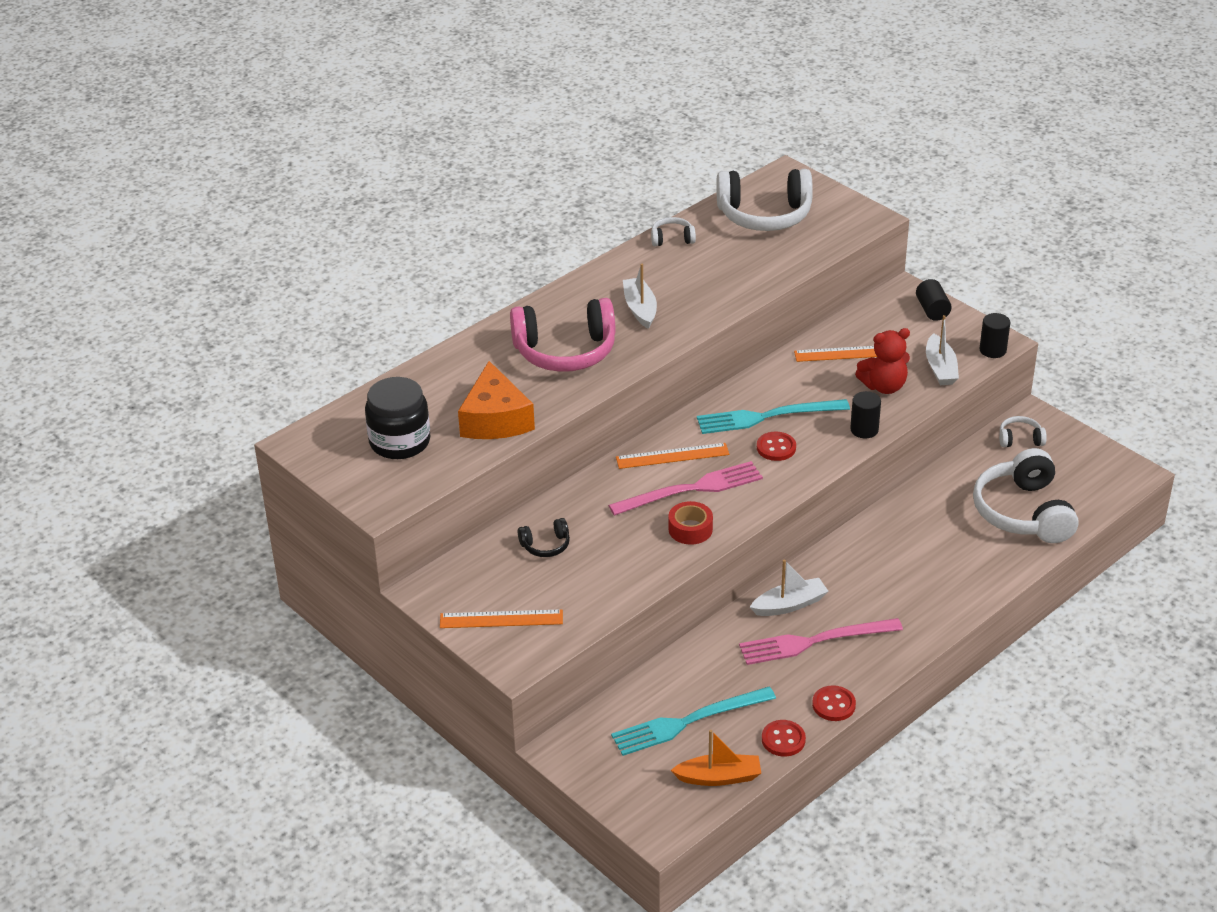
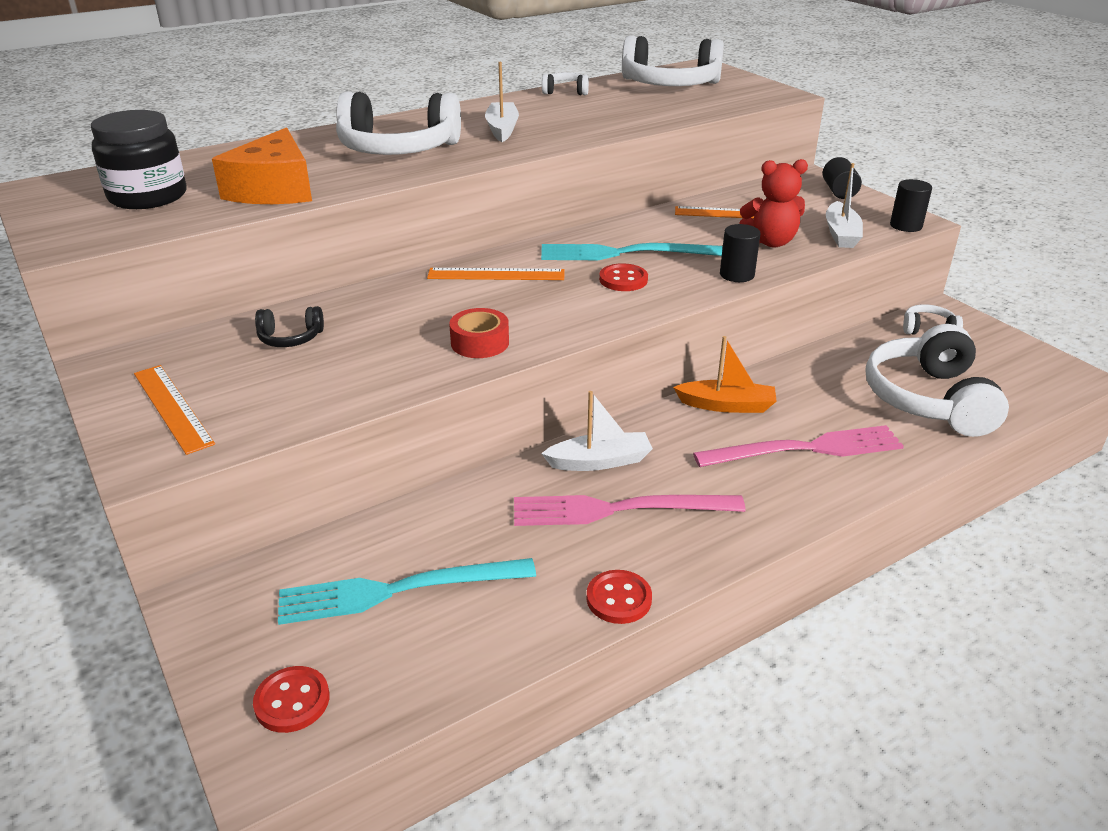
camera: 10 degrees right, 5 degrees down
orange ruler [440,609,563,628] -> orange ruler turned 45 degrees clockwise [134,365,215,455]
pink headphones [510,298,615,372] -> white headphones [336,91,461,155]
pink fork [608,461,763,516] -> pink fork moved to [693,425,904,467]
orange boat [671,730,761,786] -> orange boat moved to [673,336,777,413]
red button [762,720,806,757] -> red button moved to [253,666,329,733]

